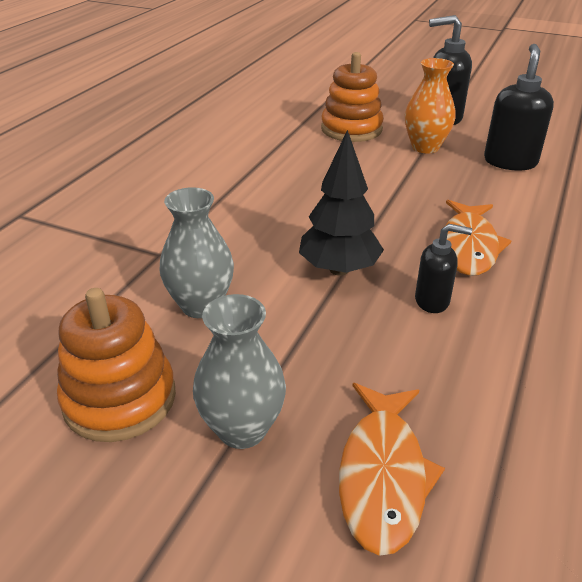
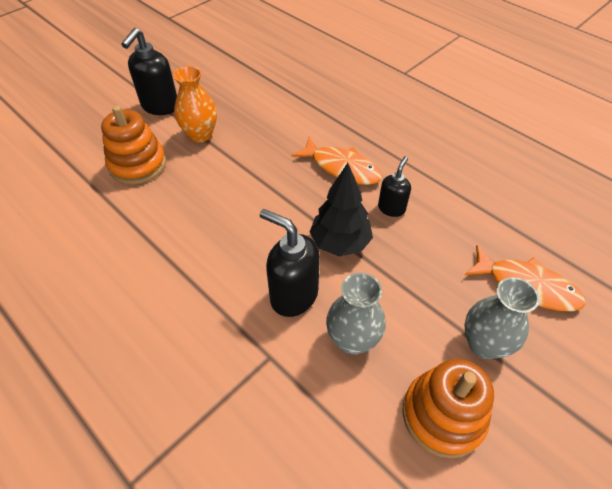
camera: 70 degrees left, 15 degrees up
black soap dispenser [484,44,554,170] -> black soap dispenser moved to [260,209,320,317]

